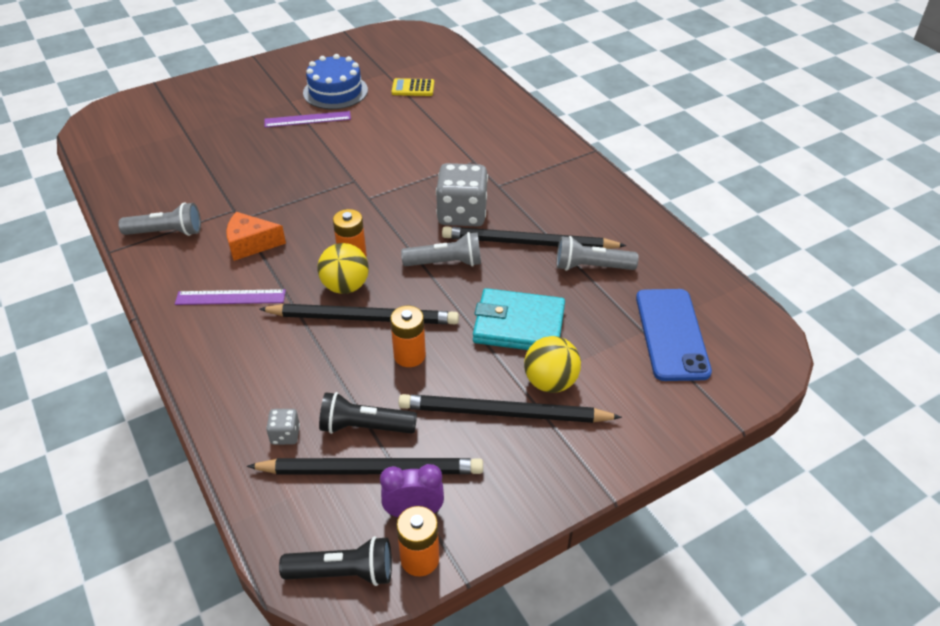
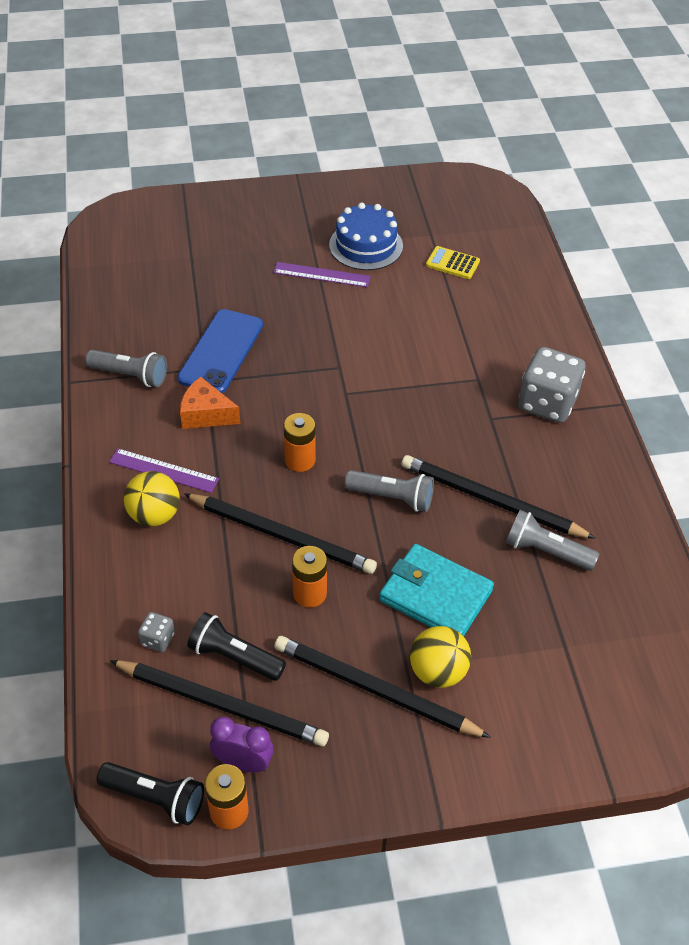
camera: 20 degrees right, 5 degrees up
yellow ball [317,243,369,294] -> yellow ball moved to [124,471,180,526]
grey dice [436,163,488,226] -> grey dice moved to [518,347,586,423]
blue phone [636,289,712,381] -> blue phone moved to [177,309,263,393]

